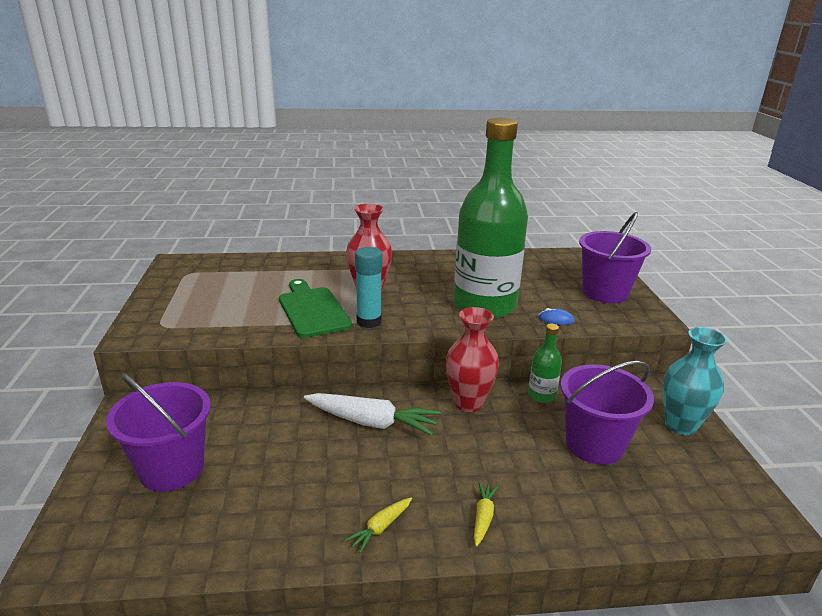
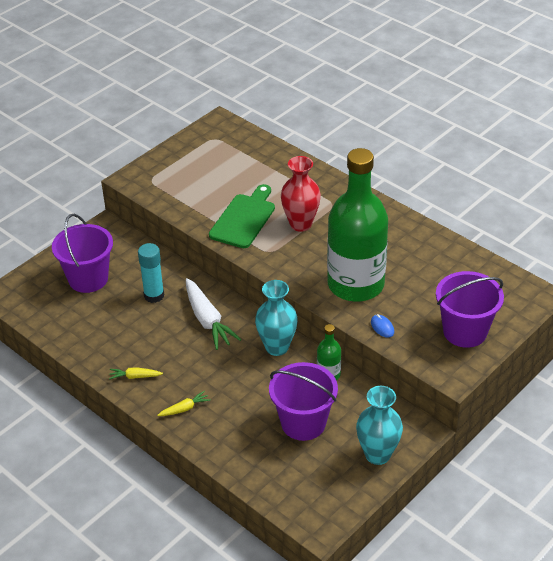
camera: 50 degrees right, 15 degrees up
turquoise glue stick [355,247,382,328] -> turquoise glue stick moved to [138,243,164,303]
red vase [446,307,499,412] -> turquoise vase [255,280,298,356]

